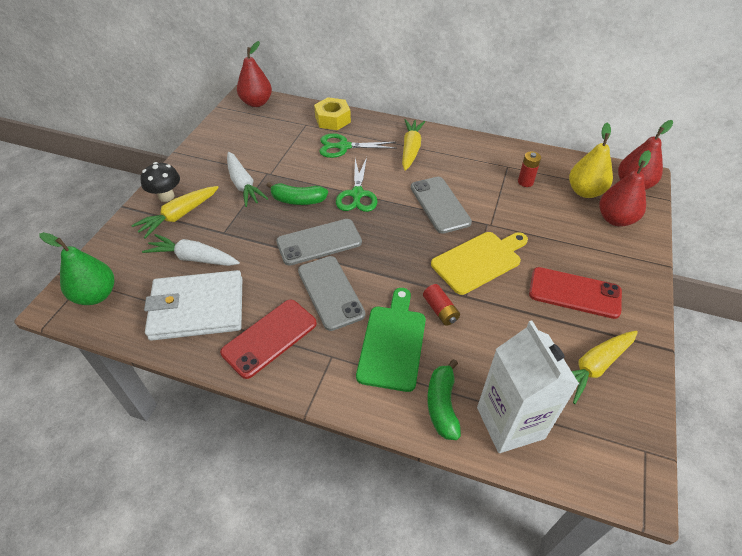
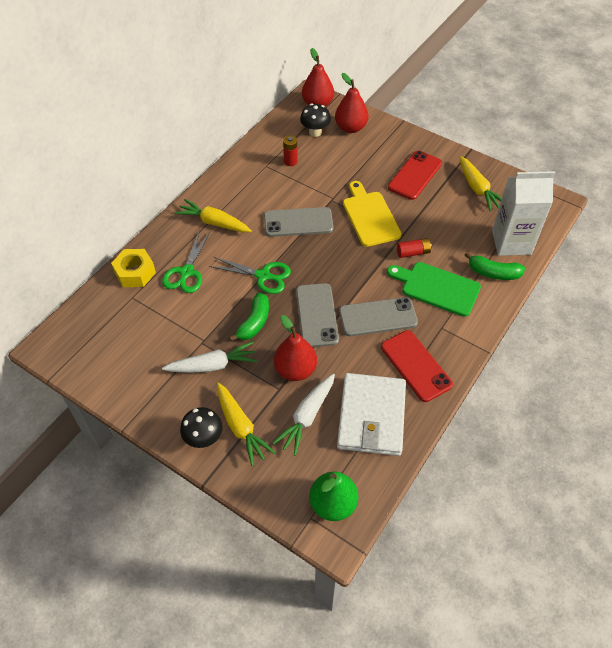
camera: 75 degrees left, 5 degrees up
red pear [237,41,272,107] -> red pear moved to [274,315,317,381]
yellow pear [569,123,613,198] -> black mushroom [300,104,331,137]

